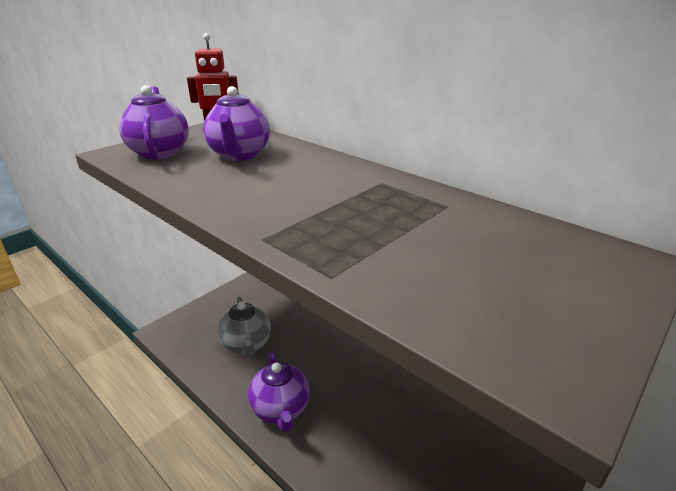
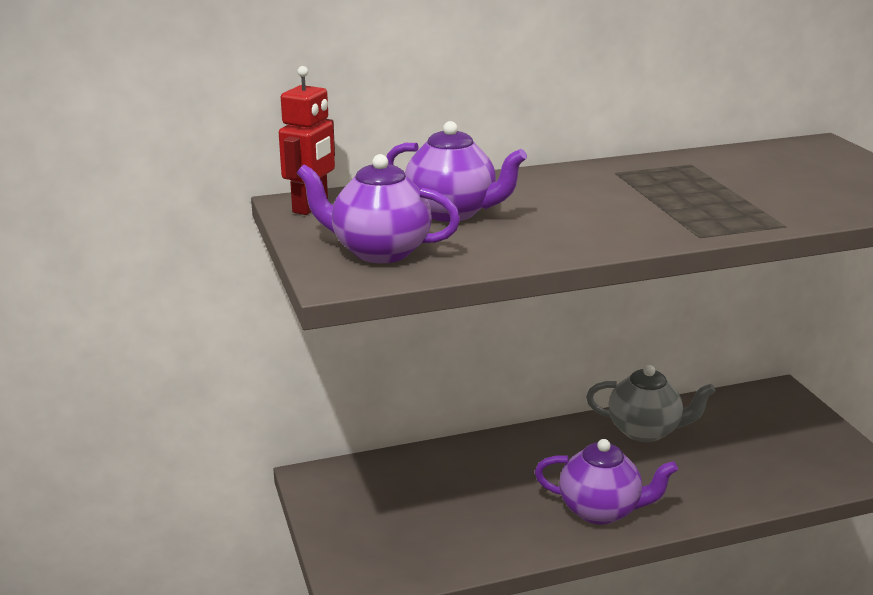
camera: 60 degrees left, 5 degrees down
grey teapot [218,297,271,358] -> grey teapot moved to [586,365,716,442]

